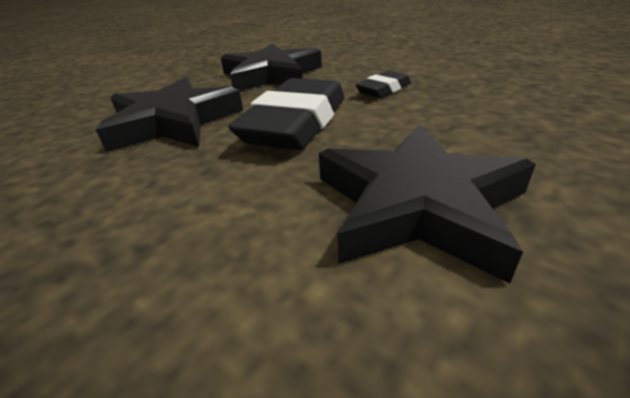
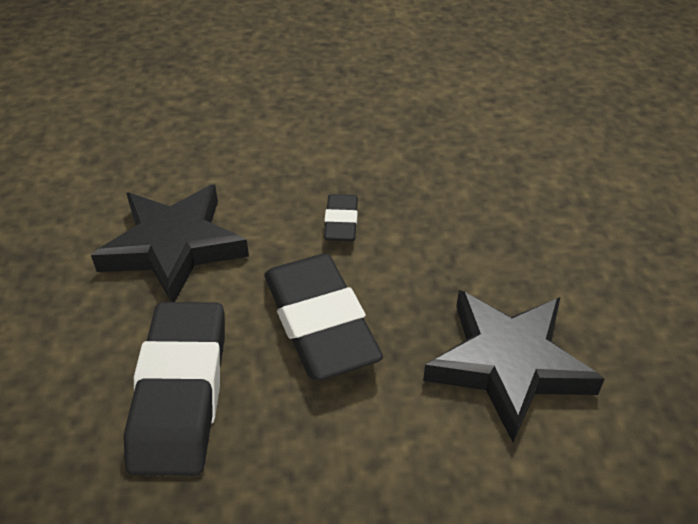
camera: 45 degrees left, 10 degrees up
black star [96,77,243,152] -> black eraser [124,302,225,476]

